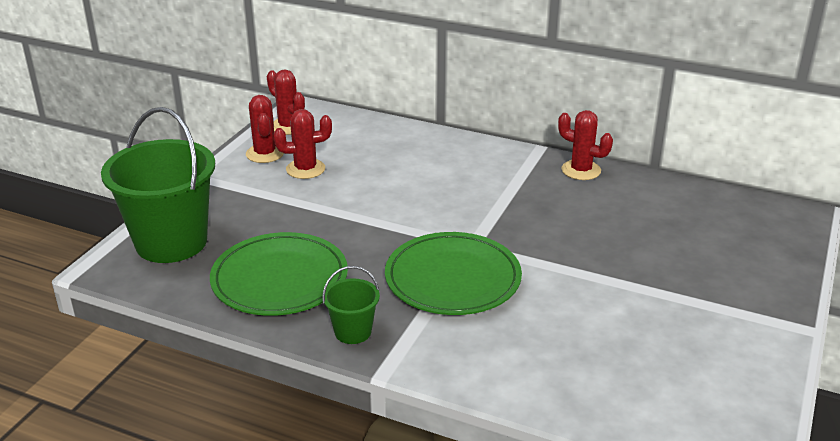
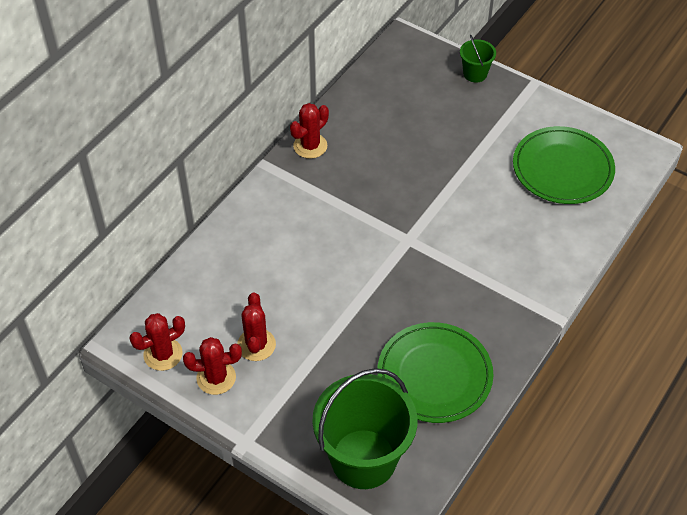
camera: 80 degrees left, 20 degrees up
green bucket [322,266,380,344] -> green bucket moved to [460,34,496,83]
green plate [385,232,522,315] -> green plate moved to [513,126,615,204]

